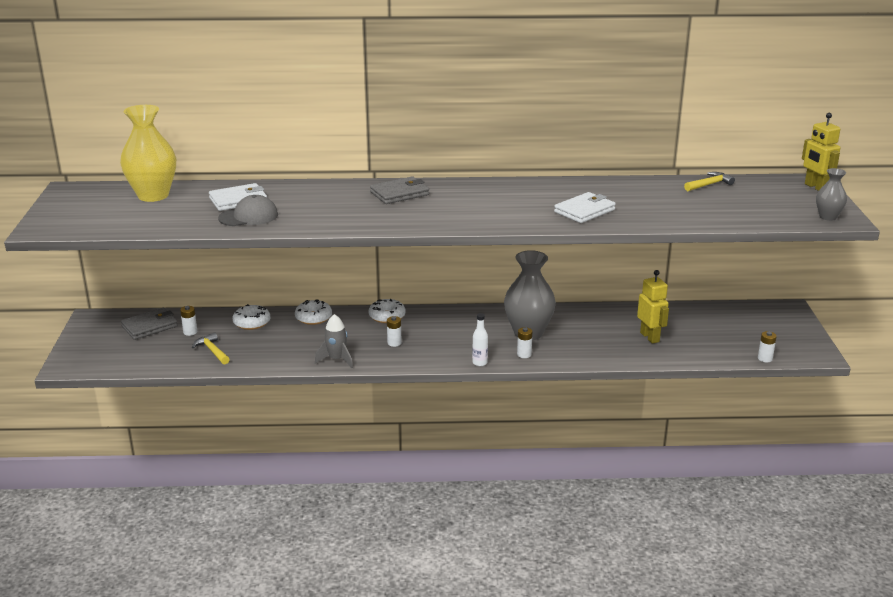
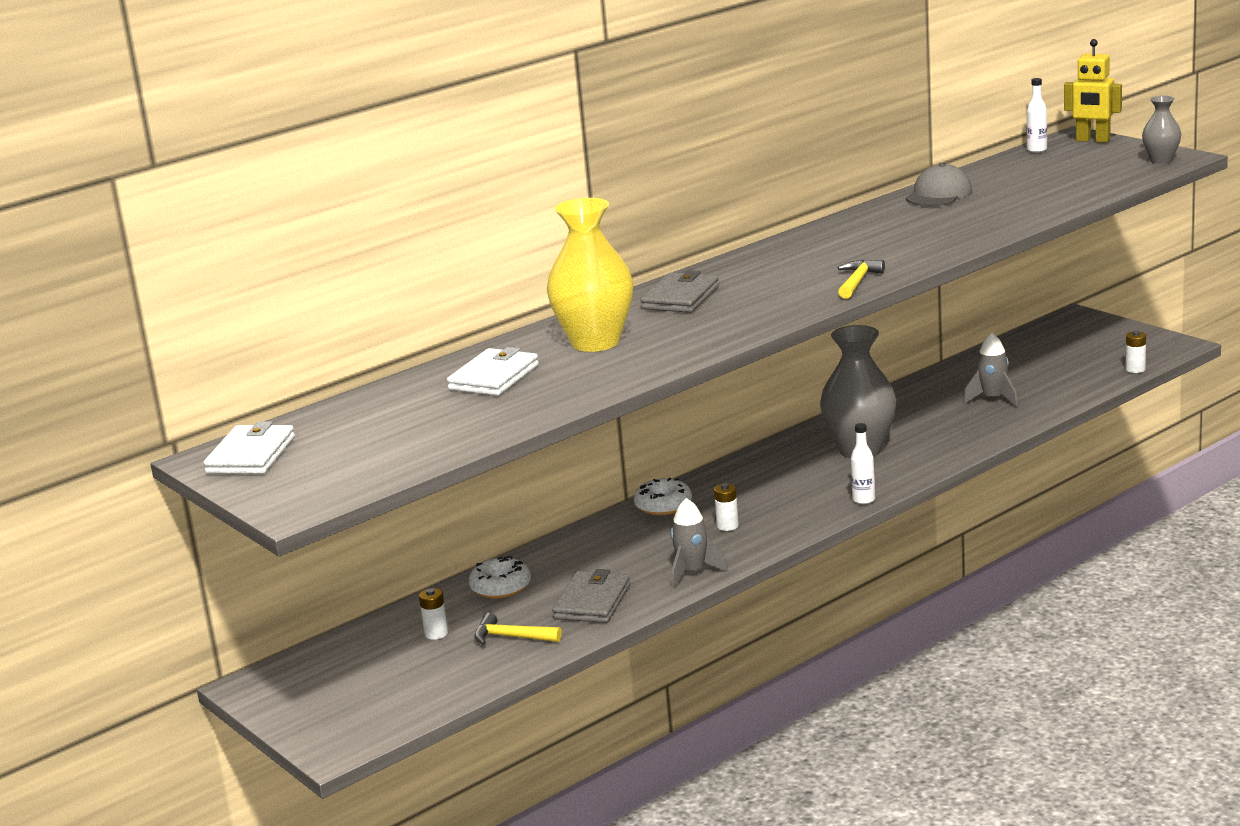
camera: 35 degrees left, 5 degrees down
yellow vase [120,105,176,202] -> yellow vase moved to [547,198,633,352]
grey wallet [121,308,178,340] -> grey wallet moved to [552,569,630,623]
grey cap [218,195,278,226] -> grey cap moved to [906,163,972,206]
white donut [295,300,332,325] -> none
white battery [517,327,532,358] -> none
white wallet [554,192,616,223] -> white wallet moved to [204,421,295,474]
yellow robot [637,270,669,344] -> grey rocket [963,333,1018,407]
yellow hammer [684,172,735,191] -> yellow hammer moved to [838,260,885,299]
none -> white bottle [1027,78,1047,153]

